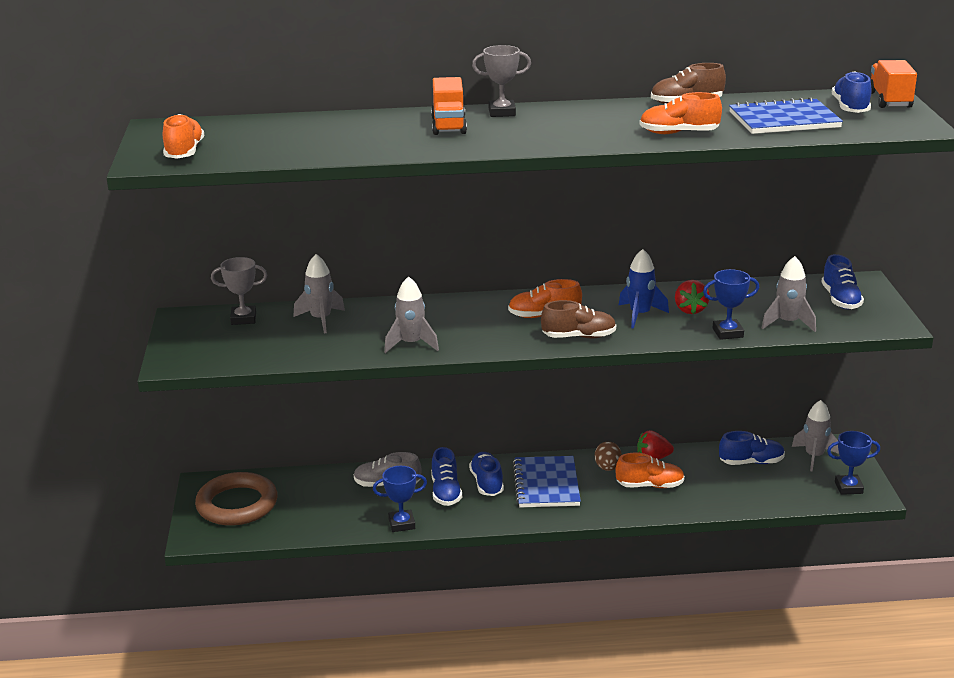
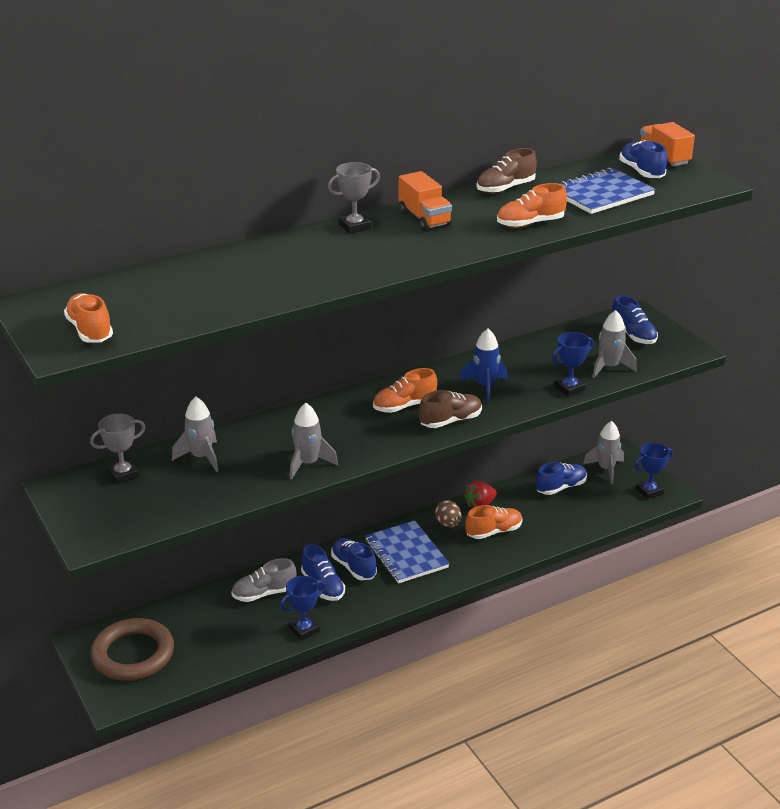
camera: 25 degrees left, 5 degrees up
orange truck [431,77,467,135] -> orange truck moved to [399,171,452,231]
red strawberry [675,280,710,314] -> none

